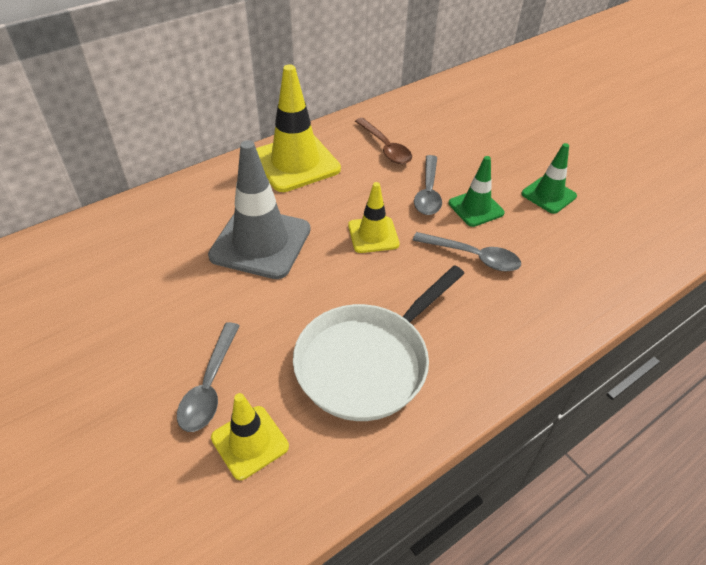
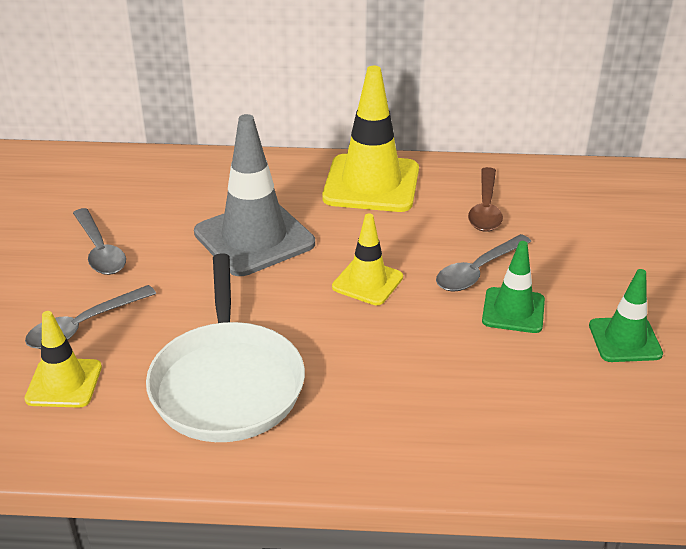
camera: 40 degrees right, 10 degrees down
white pan [293,265,464,421] -> white pan turned 90 degrees counterclockwise [146,253,305,442]
grey spoon [412,232,521,272] -> grey spoon moved to [73,208,126,275]

